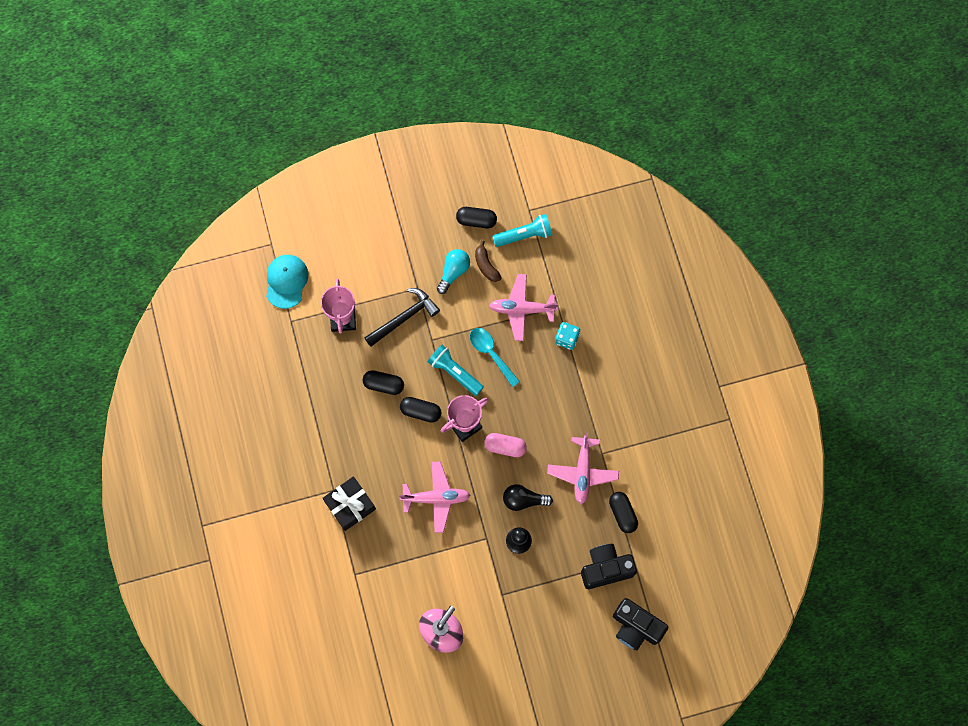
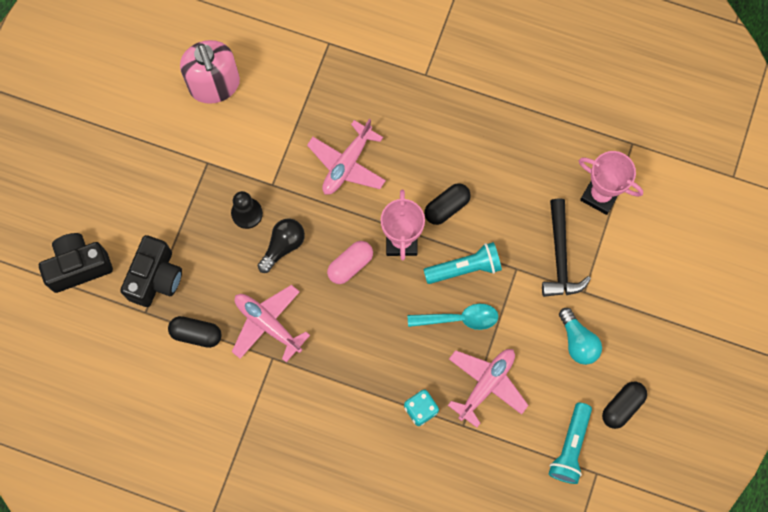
camera: 125 degrees right, 0 degrees up
turquoise cap [266,255,308,309] -> none
black gift [322,476,376,531] -> none
black capsule [362,370,404,395] -> none
brown banana [475,240,502,282] -> none

